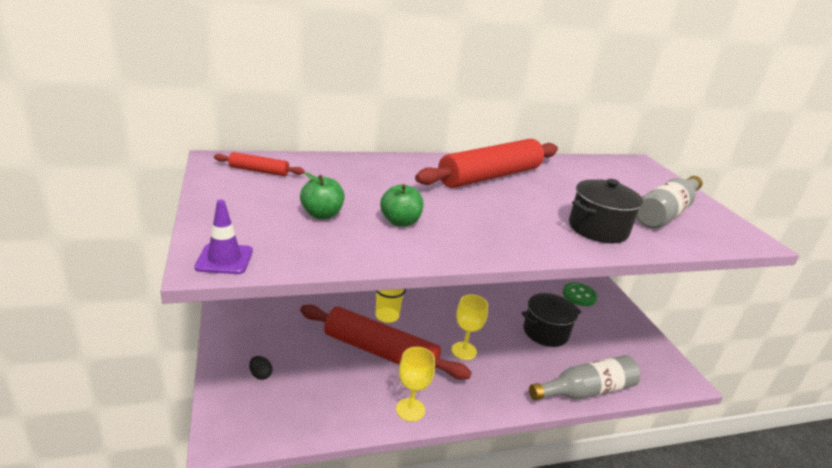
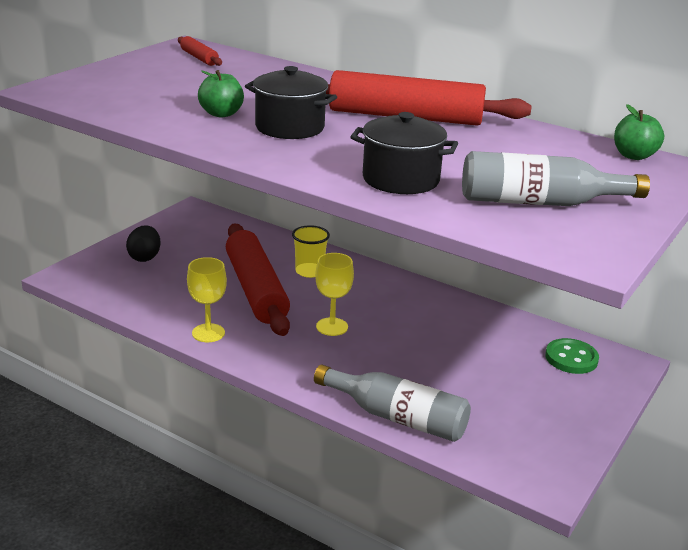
camera: 50 degrees right, 0 degrees up
purple traffic cone [194,200,253,274] -> none
black egg [249,356,272,380] -> black egg [126,225,161,262], size x1.60
green apple [300,172,345,219] -> green apple moved to [614,104,664,160]
black pot [521,293,581,347] -> black pot moved to [245,66,337,139]

